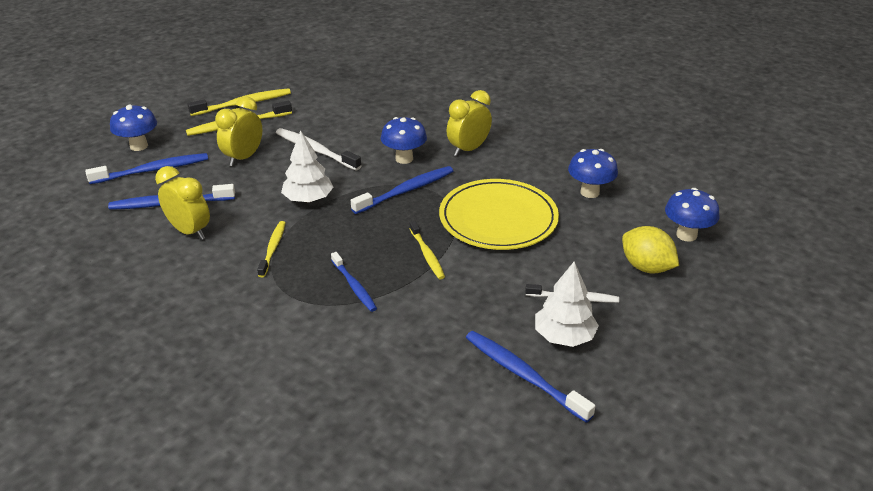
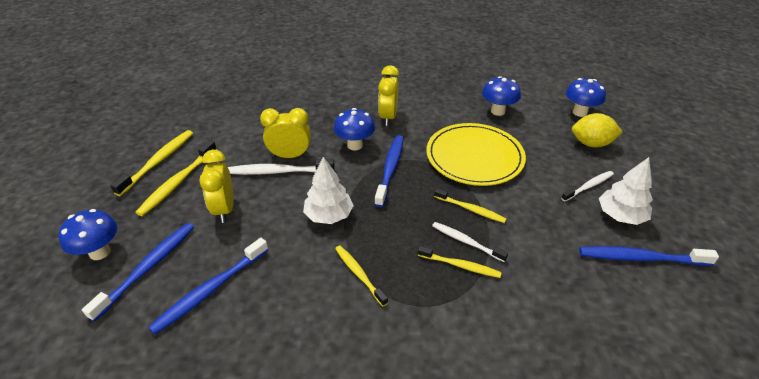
camera: 40 degrees left, 5 degrees up
yellow clock [155,166,210,240] -> yellow clock moved to [260,108,311,158]
blue toothbrush [331,252,377,312] -> yellow toothbrush [417,246,502,278]
none -> white toothbrush [432,222,508,262]

